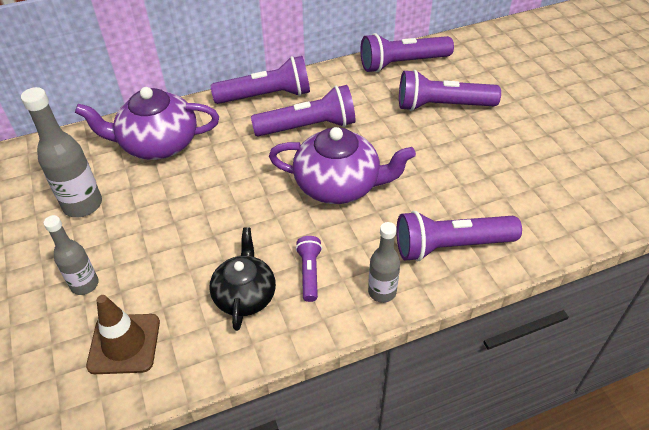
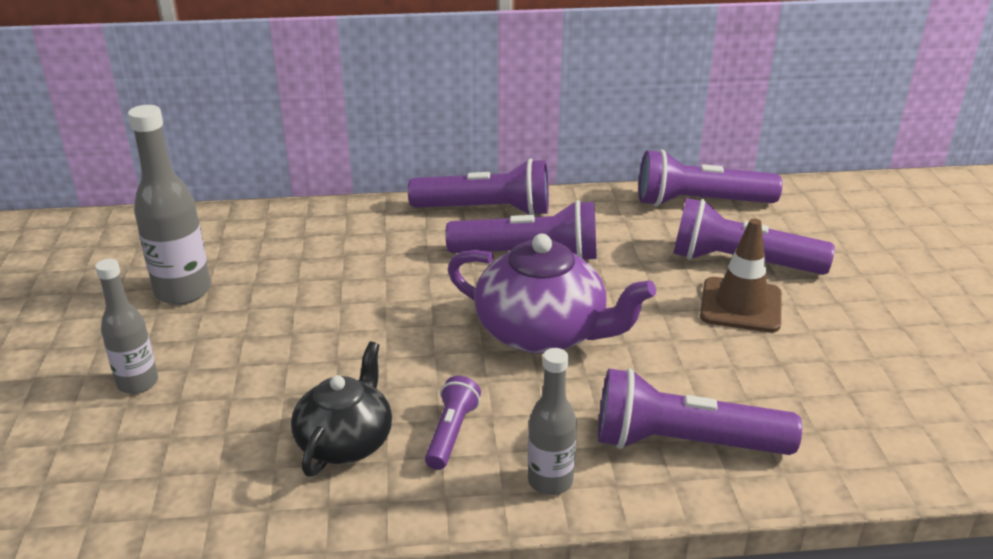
camera: 15 degrees right, 15 degrees down
purple teapot [75,87,219,160] -> none
brown traffic cone [86,295,160,374] -> brown traffic cone moved to [700,218,782,333]

